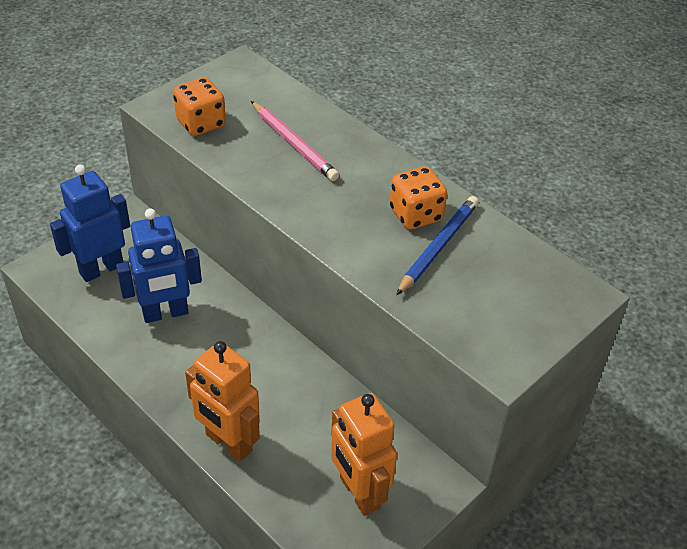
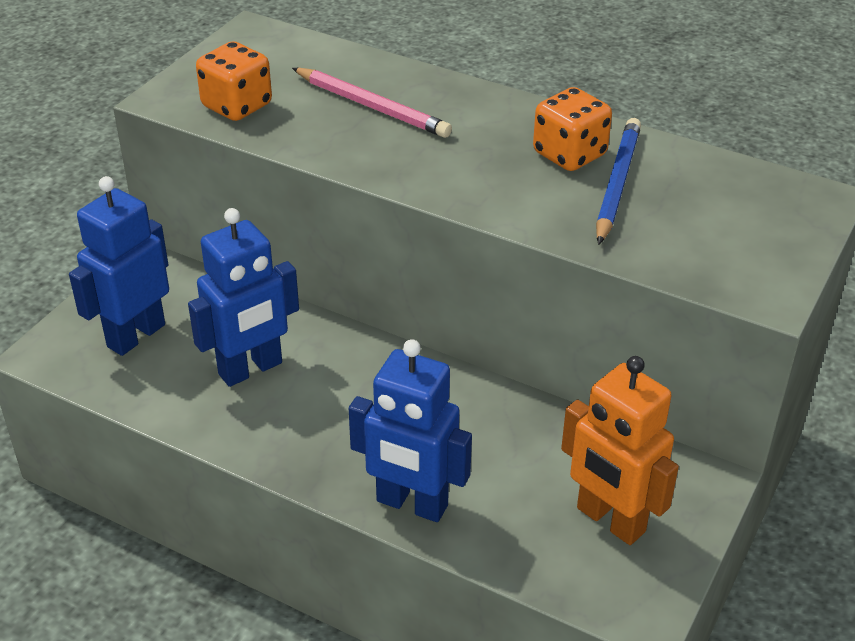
camera: 15 degrees left, 5 degrees down
orange robot [185,341,260,462] -> blue robot [349,339,472,522]

